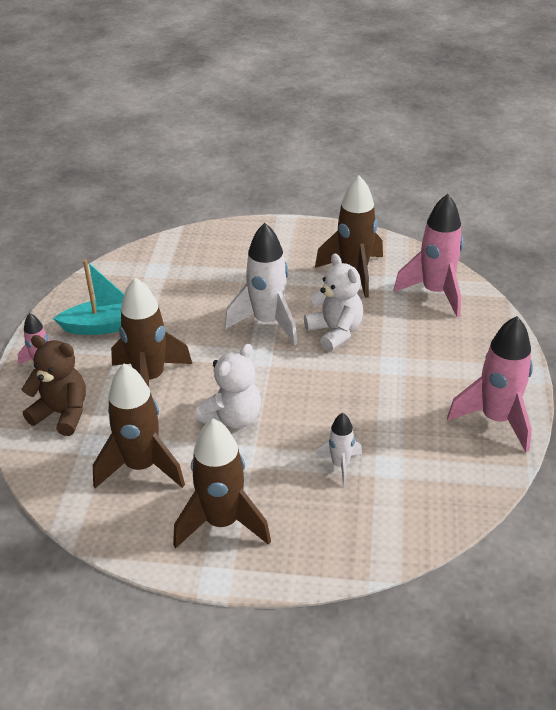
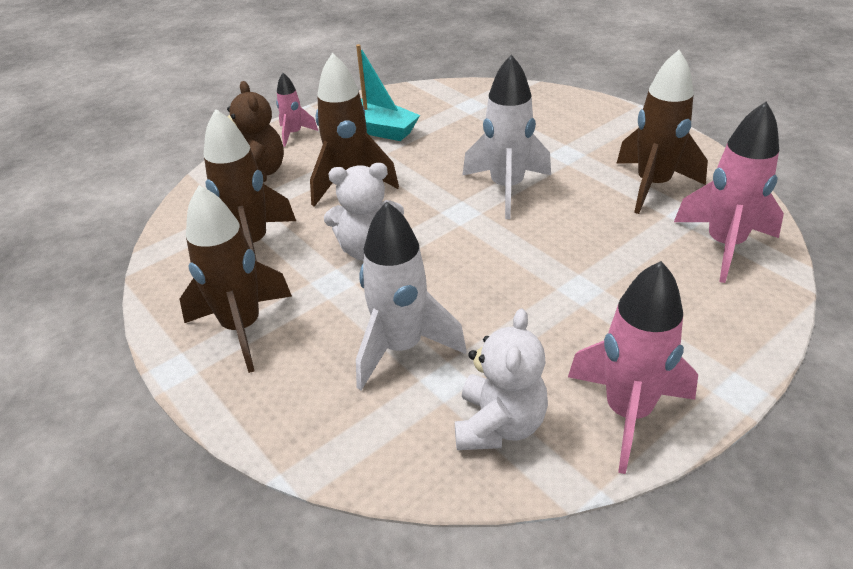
camera: 45 degrees right, 0 degrees up
white teddy bear [304,254,363,351] -> white teddy bear moved to [455,308,548,450]
white rocket [315,413,362,487] -> white rocket [356,201,467,391], size x1.87

